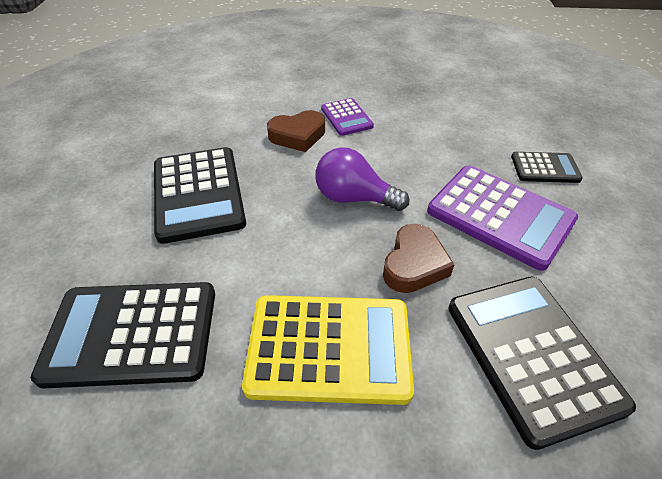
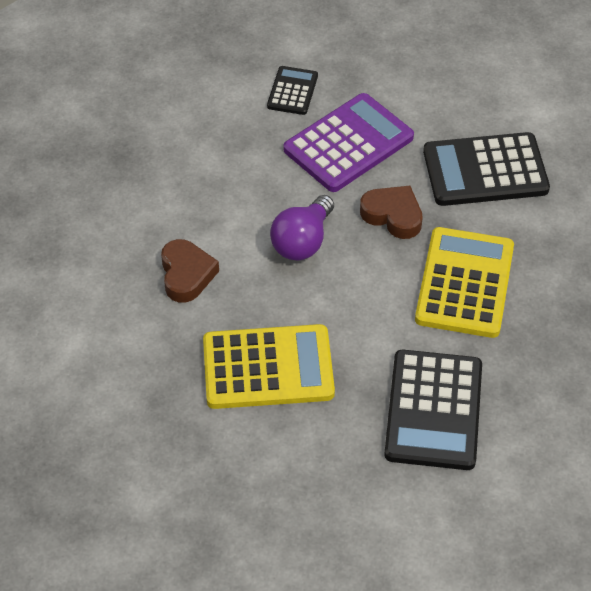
camera: 80 degrees left, 5 degrees up
black calculator [154,147,246,244] -> yellow calculator [203,324,335,409]
purple calculator [321,98,374,136] -> none

